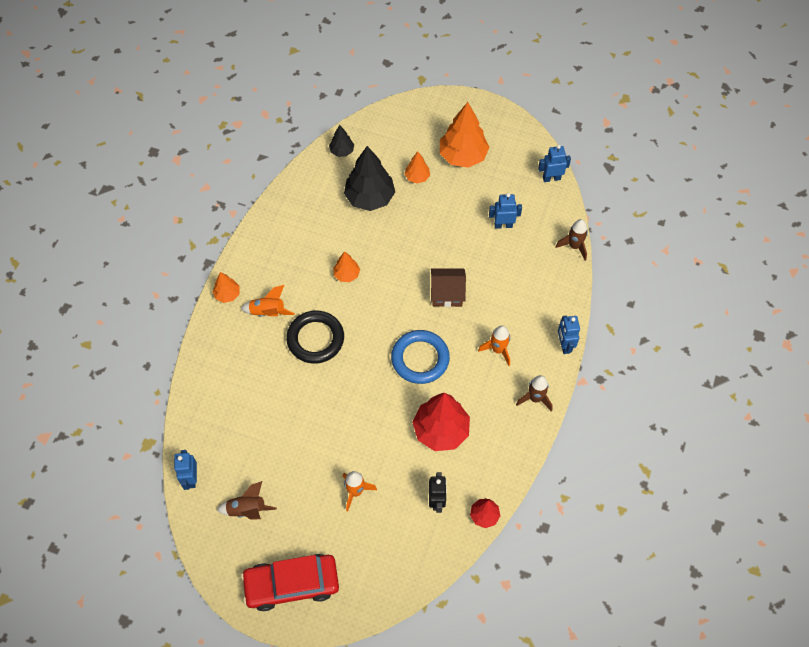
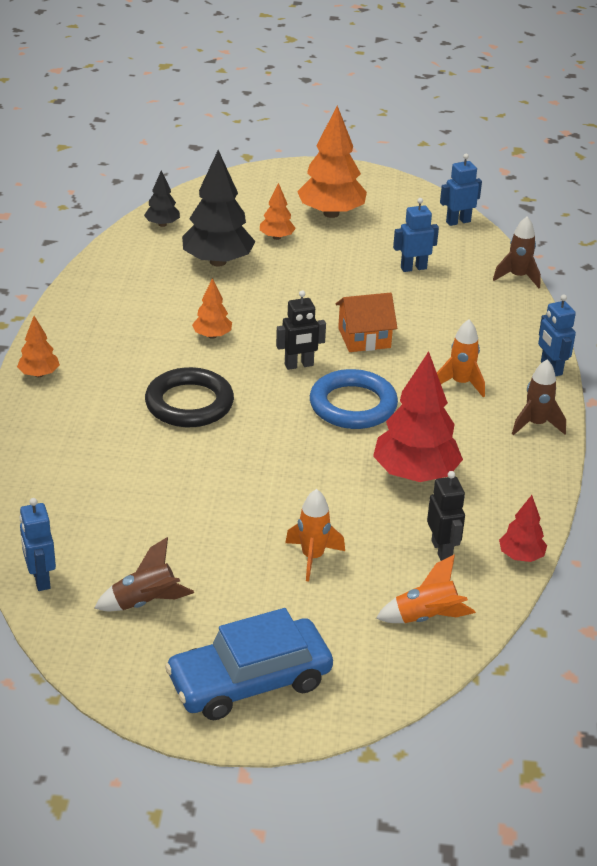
camera: 15 degrees left, 25 degrees down
orange rocket [241,285,295,316] -> orange rocket moved to [376,554,476,623]
red car [241,554,339,611] -> blue car [165,608,333,720]
brown house [431,268,466,307] -> orange house [335,293,397,352]
none -> black robot [276,290,326,370]

